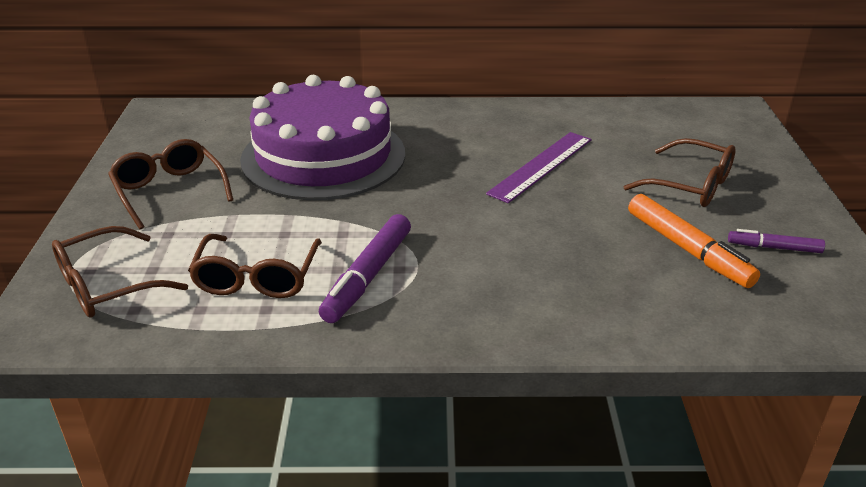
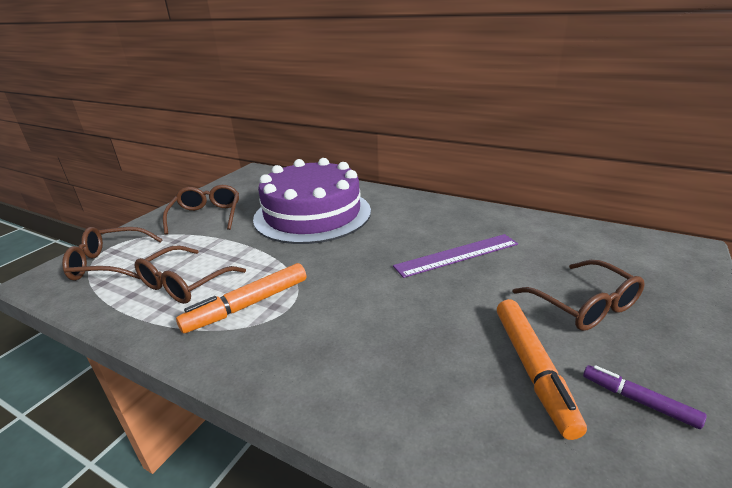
camera: 30 degrees right, 5 degrees down
purple marker [319,214,411,323] -> orange marker [176,263,306,333]

